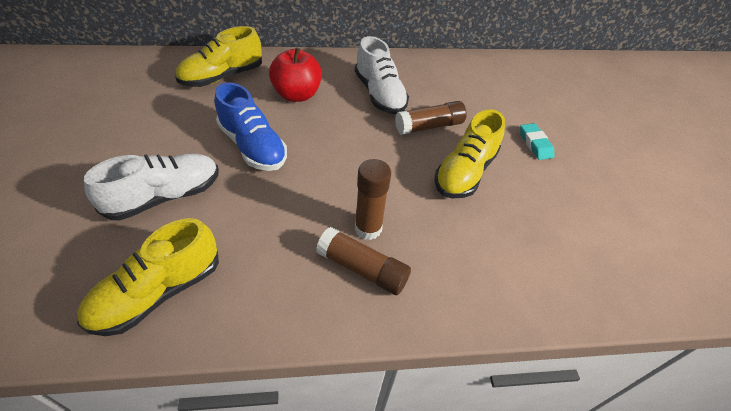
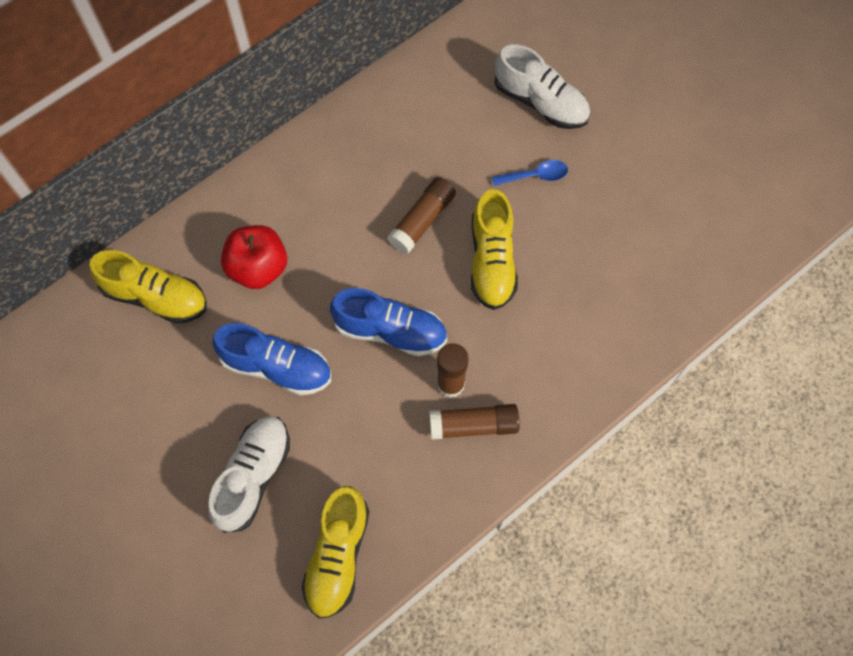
camera: 30 degrees left, 20 degrees up
yellow shoe [175,26,262,87] -> yellow shoe turned 90 degrees counterclockwise [89,250,207,323]
white shoe [355,36,409,114] -> white shoe moved to [495,44,590,129]
turquoise eraser [520,123,554,160] -> blue spoon [492,160,568,186]
none -> blue shoe [330,288,447,357]

